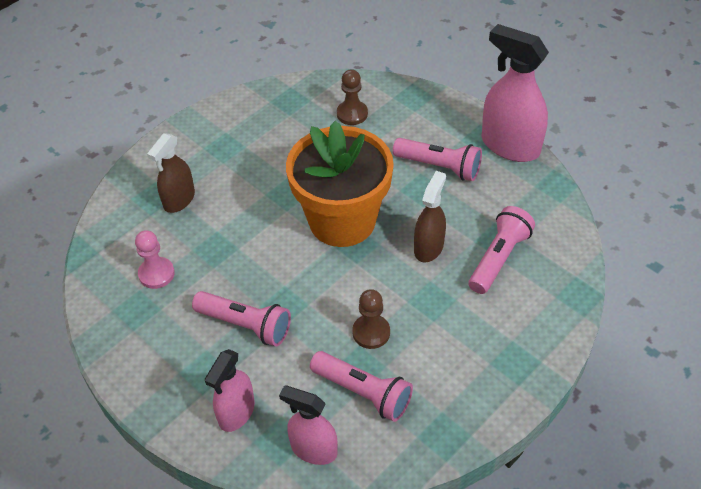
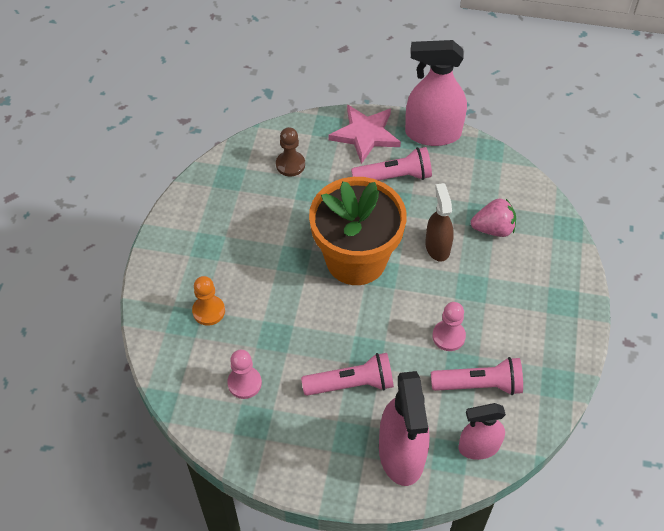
camera: 35 degrees left, 5 degrees up
brown spray bottle [147,133,195,213] -> orange pawn [192,276,225,326]
pink spray bottle [205,349,255,432] -> pink spray bottle [379,371,430,486], size x1.63
brown pawn [352,289,390,349] -> pink pawn [432,302,466,351]
pink flashlight [468,206,535,294] -> pink strawberry [471,199,516,237]
none -> pink star [328,105,401,164]

